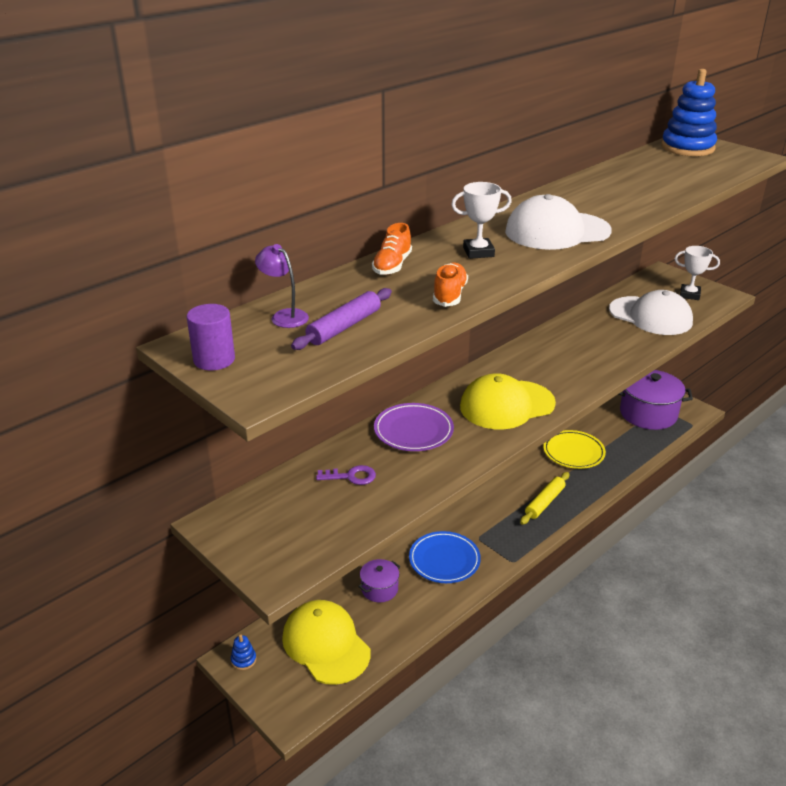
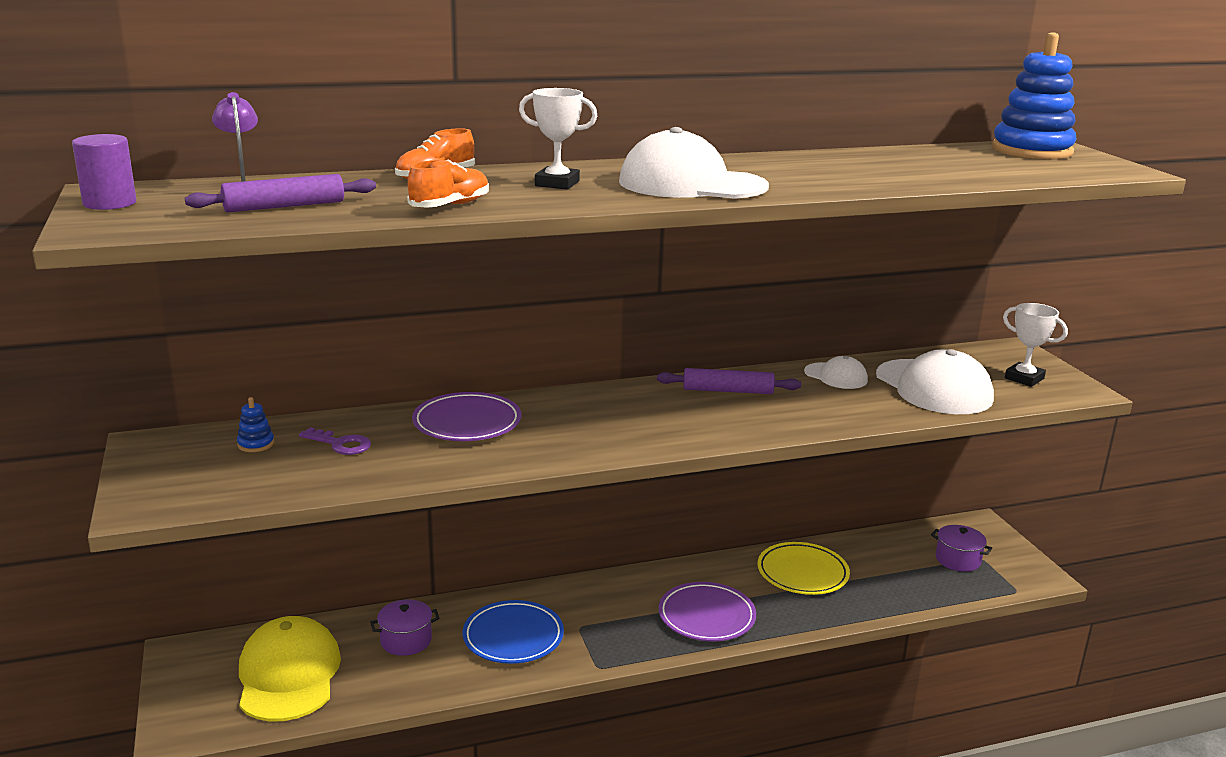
camera: 25 degrees right, 10 degrees down
blue stacking toy [231,634,256,670] -> blue stacking toy moved to [237,397,274,452]
yellow cap [460,373,556,429] -> none
yellow rolling pin [520,472,569,525] -> purple plate [659,582,756,641]
purple pot [619,370,693,430] -> purple pot [931,525,992,572], size x0.51
none -> purple rolling pin [657,368,801,394]
none -> white cap [804,356,868,389]

